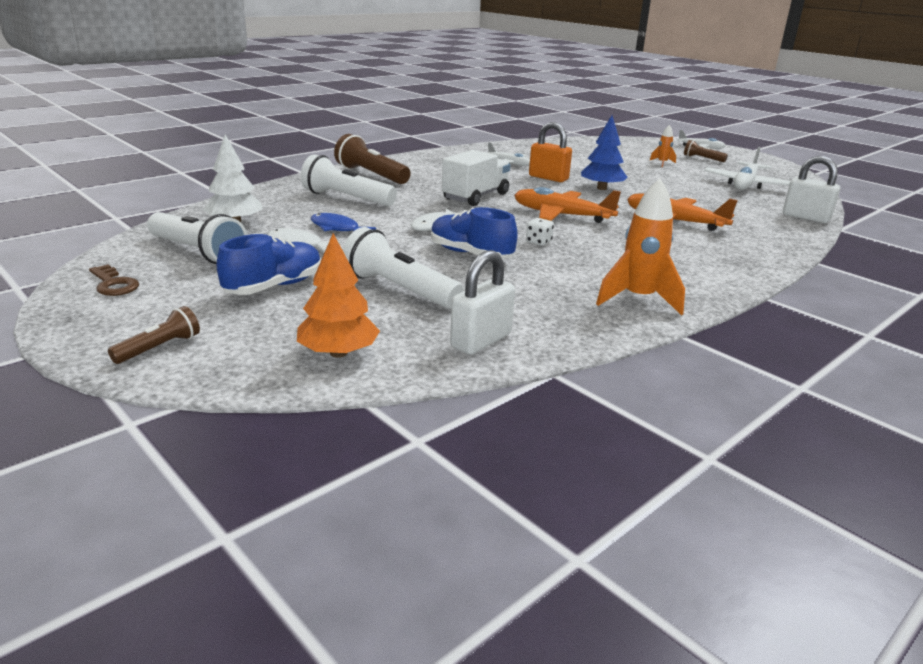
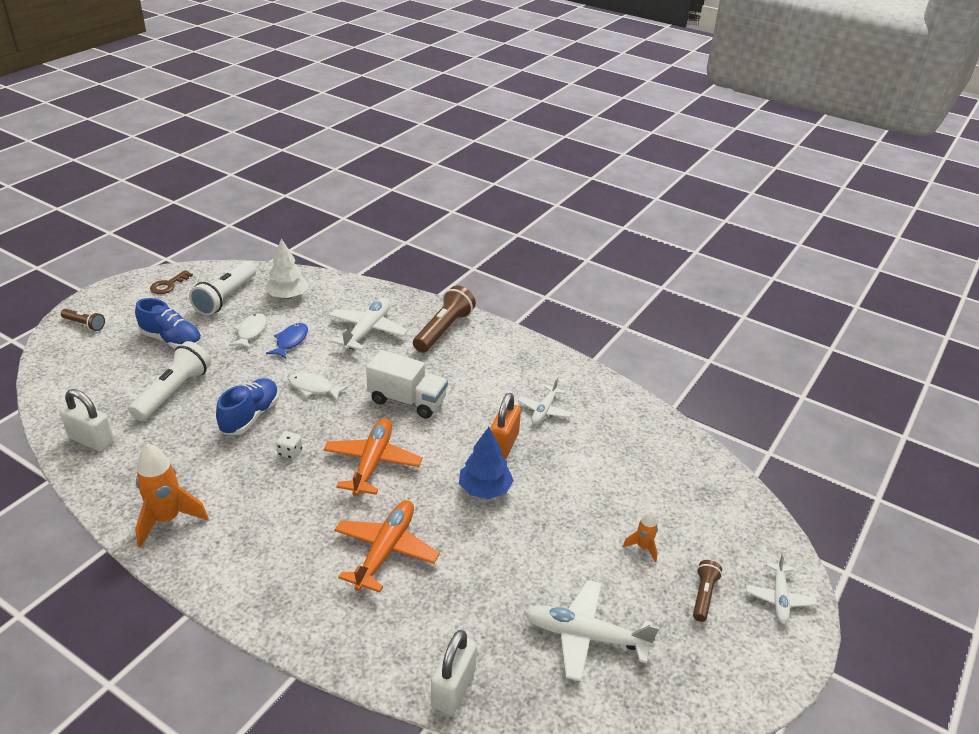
camera: 75 degrees right, 10 degrees up
orange tree [297,233,380,358] -> none
white flashlight [301,154,397,206] -> white plane [329,298,408,351]

